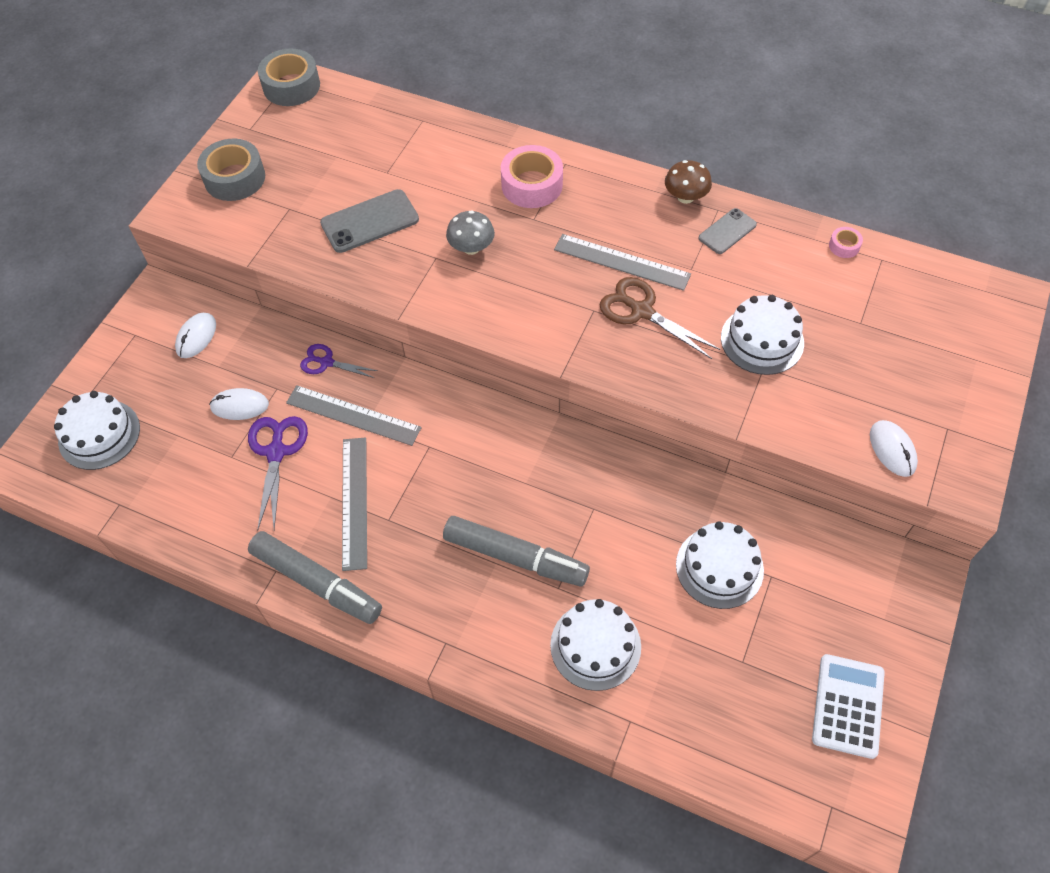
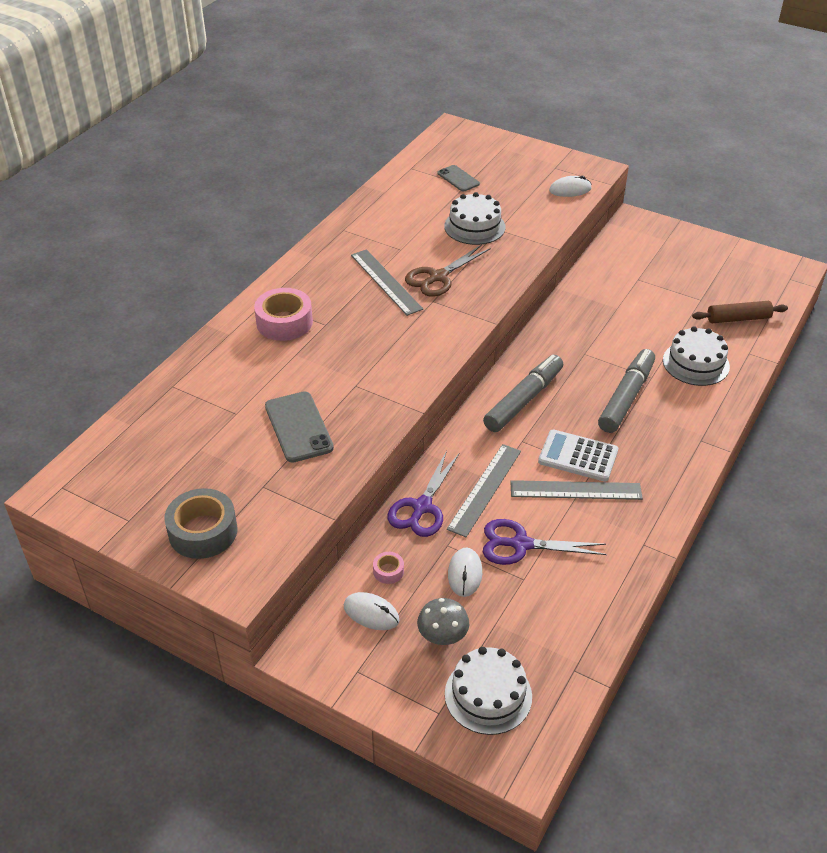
camera: 85 degrees left, 15 degrees down
grey marker [248,531,382,624] -> grey marker moved to [483,355,563,432]
grey tape [258,48,320,106] -> none
purple scissors [300,344,378,378] -> purple scissors [388,451,459,537], size x1.56
grey mushroom [446,210,495,255] -> grey mushroom moved to [417,598,469,645]
grey ruler [554,234,691,291] -> grey ruler turned 60 degrees counterclockwise [351,249,423,316]
brown mushroom [665,160,712,204] -> none
white cake [676,521,764,609] -> none
grey phone [698,208,757,254] -> grey phone moved to [438,165,480,192]
white calculator [812,654,885,759] -> white calculator moved to [538,430,618,481]
pink tape [829,227,863,258] -> pink tape moved to [373,552,404,584]
none -> brown rolling pin [692,301,788,323]

